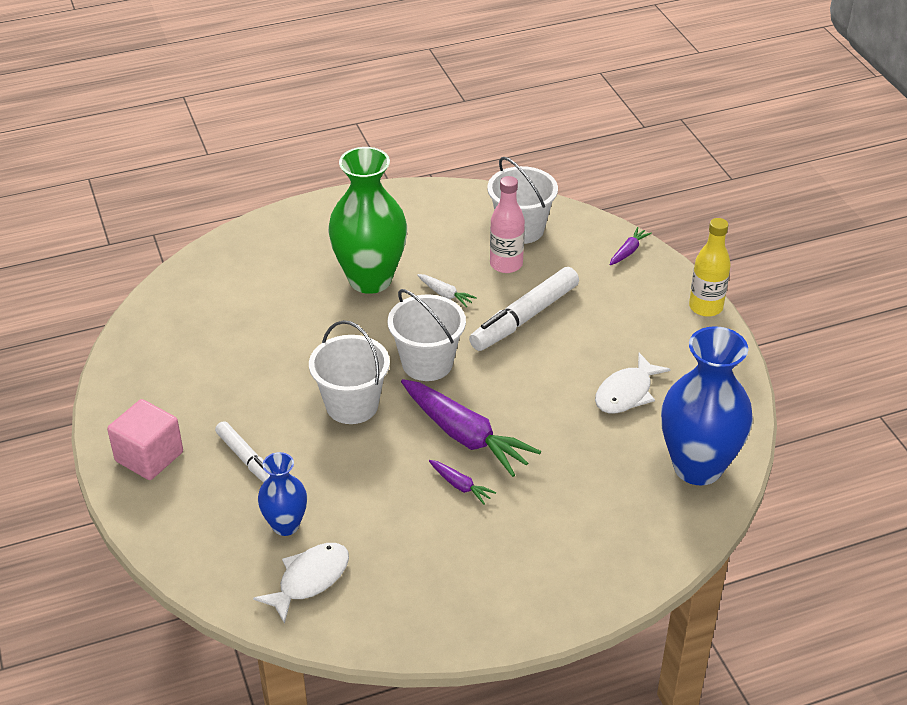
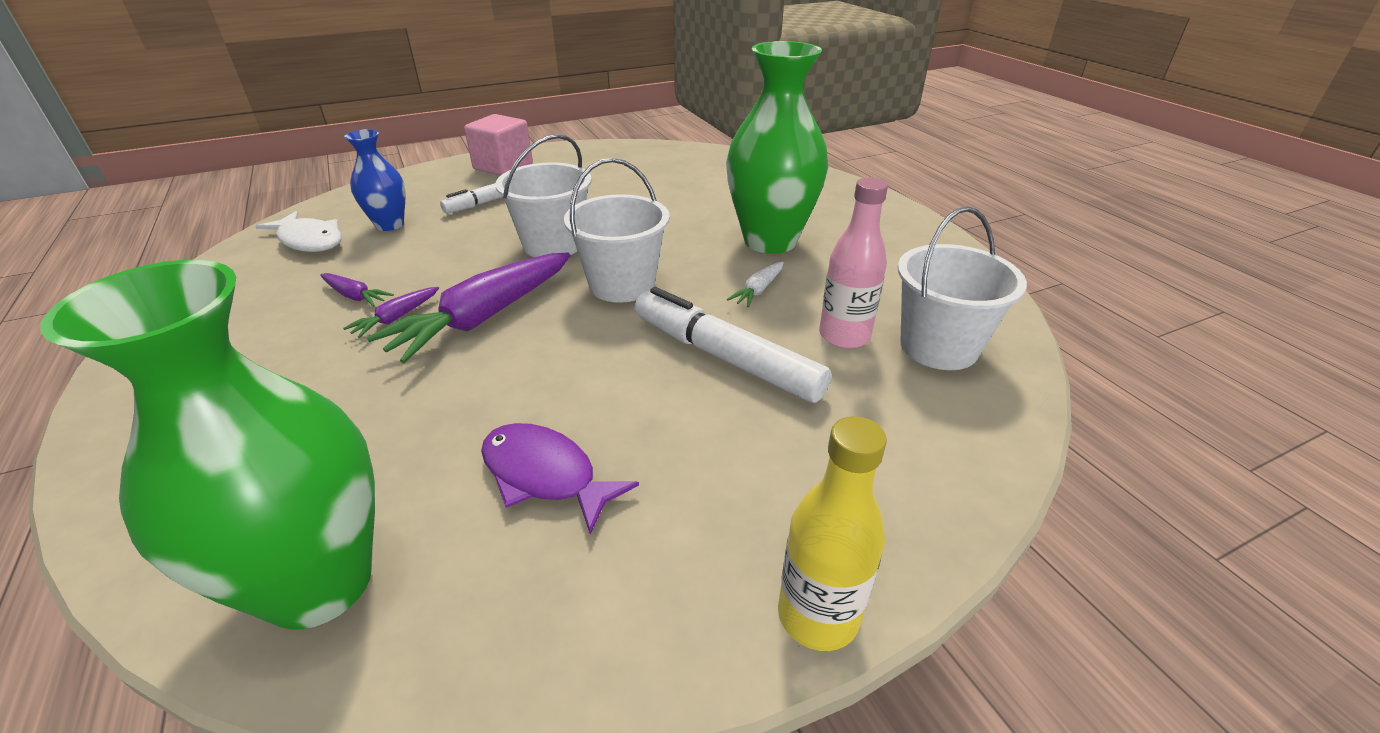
camera: 85 degrees right, 5 degrees down
white fish [595,353,671,413] -> purple fish [481,423,639,535]
purple carrot [610,227,652,265] -> purple carrot moved to [320,273,394,307]
blue vase [661,326,753,485] -> green vase [40,260,375,629]

